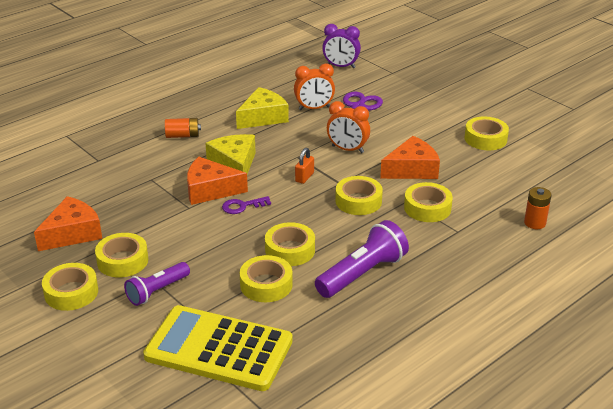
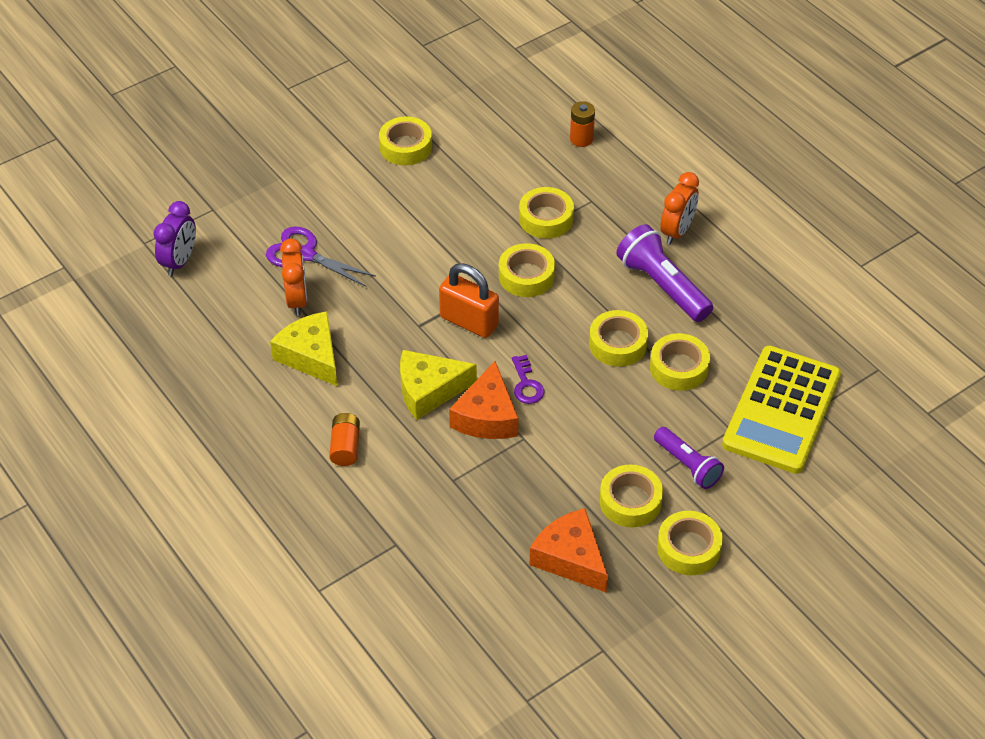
camera: 85 degrees left, 15 degrees up
orange padlock [295,148,314,184] -> orange padlock [439,263,499,338], size x1.88
orange clock [327,101,370,153] -> orange clock moved to [660,172,699,245]
orange cheese [380,136,440,179] -> none

